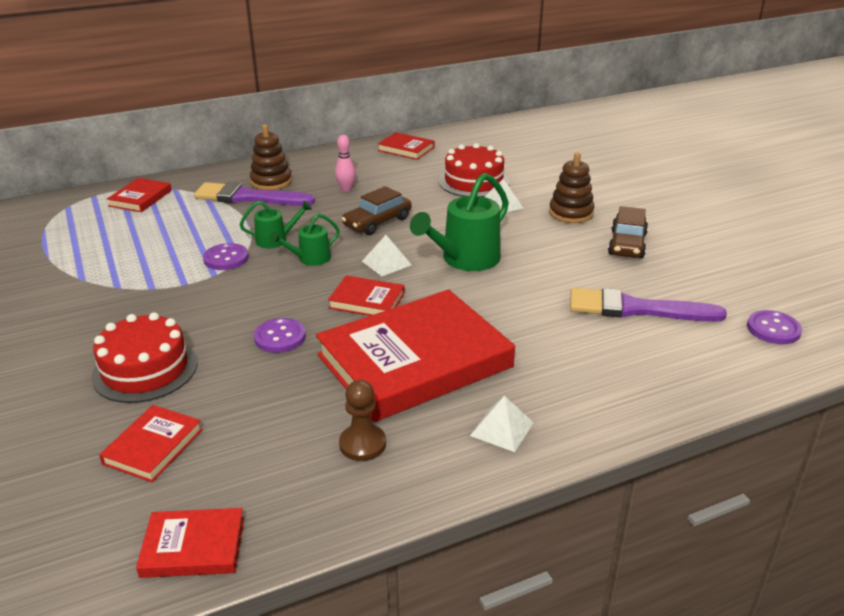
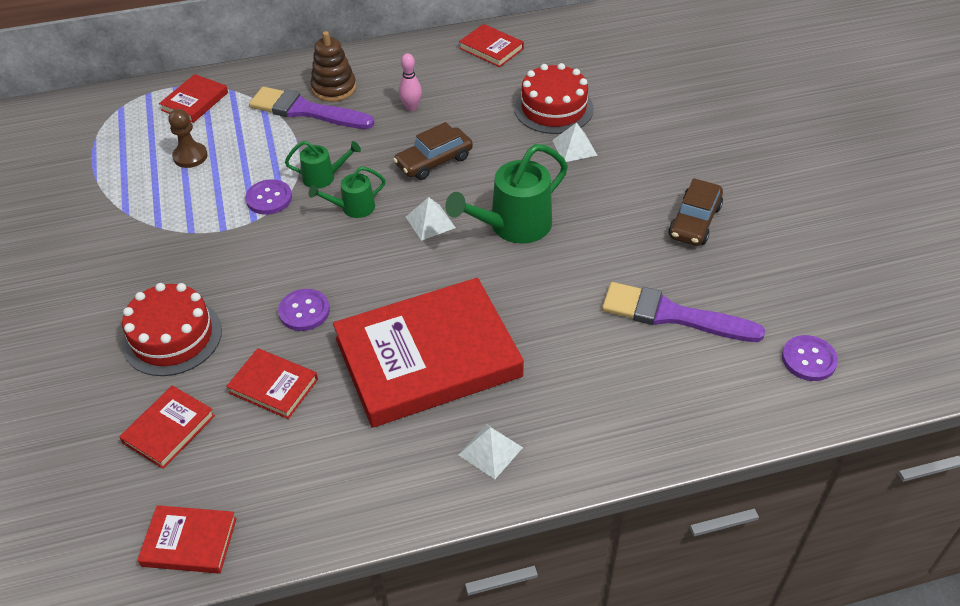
camera: 10 degrees right, 15 degrees up
red book [328,275,405,316] -> red book moved to [226,348,318,419]
brown pawn [339,380,386,461] -> brown pawn moved to [168,109,208,168]
brown stacking toy [549,153,595,223] -> none

